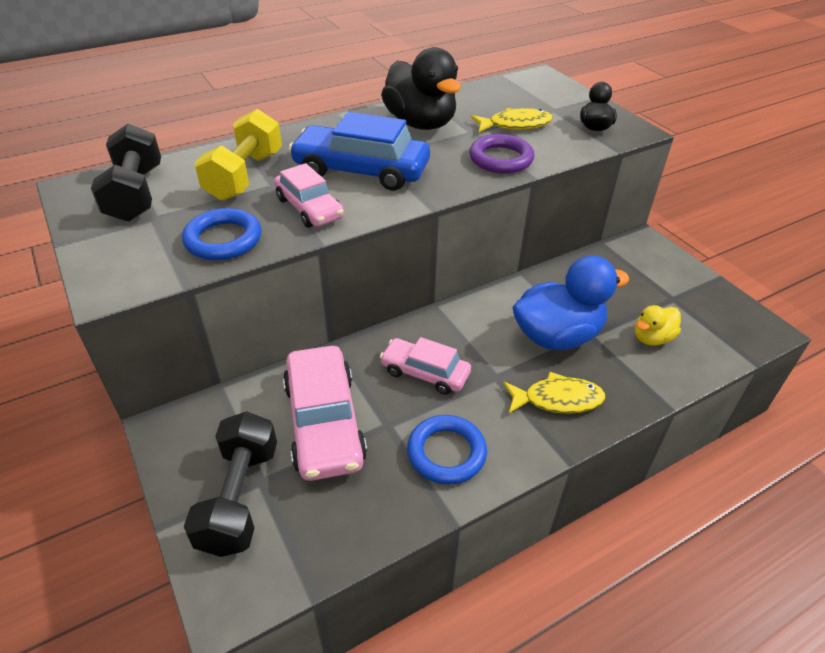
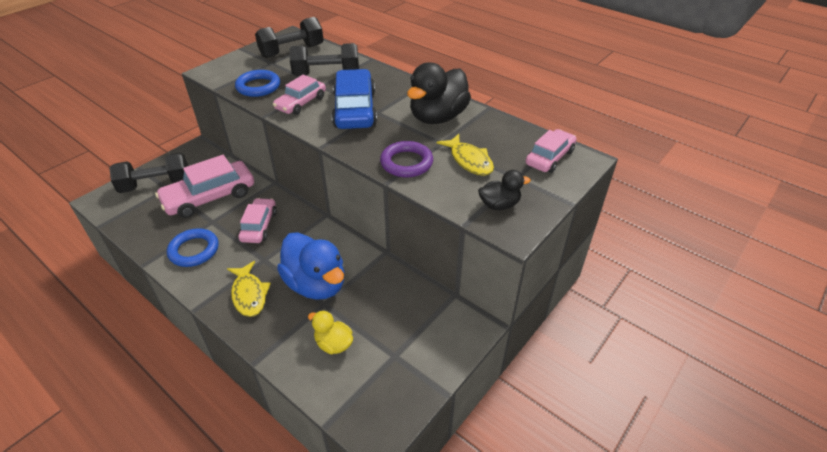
camera: 70 degrees right, 0 degrees up
yellow dumbbell [194,109,282,201] -> black dumbbell [289,43,359,76]
none -> pink car [526,129,577,173]

